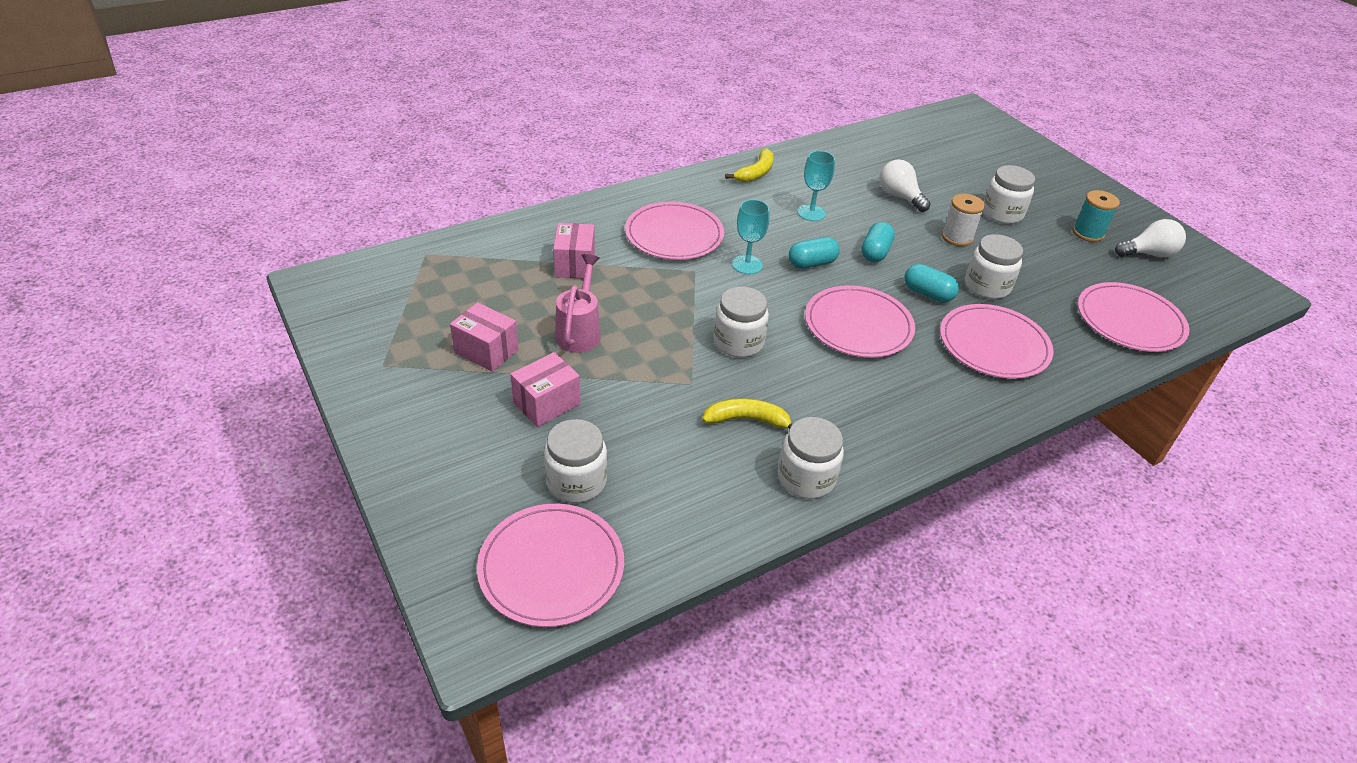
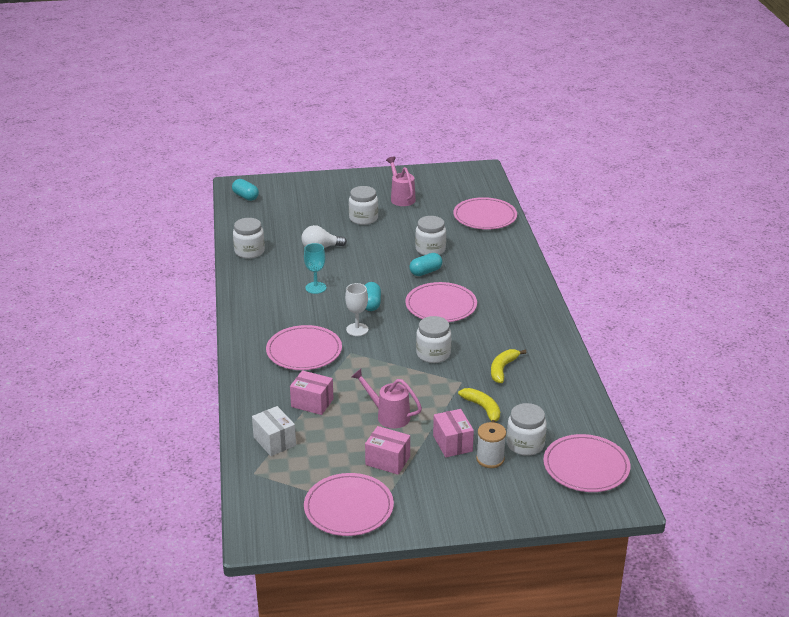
camera: 65 degrees left, 10 degrees down
pink box [450,302,519,372] -> pink box turned 60 degrees clockwise [365,426,410,475]
yellow banana [725,148,774,182] -> yellow banana moved to [458,388,500,423]
turquoise goblet [732,199,770,274] -> white goblet [345,283,368,336]
white jar [778,417,844,499] -> white jar moved to [233,218,265,259]
turquoise capsule [861,222,895,262] -> turquoise capsule moved to [232,179,259,201]
pink plate [940,304,1054,379] -> pink plate moved to [304,473,394,536]
white spool [942,194,985,246] -> white spool moved to [476,422,506,468]
turquoise spool [1073,190,1120,242] -> pink watering can [386,157,416,206]
white light bulb [1115,219,1186,257] -> none
none -> white box [252,406,296,456]

